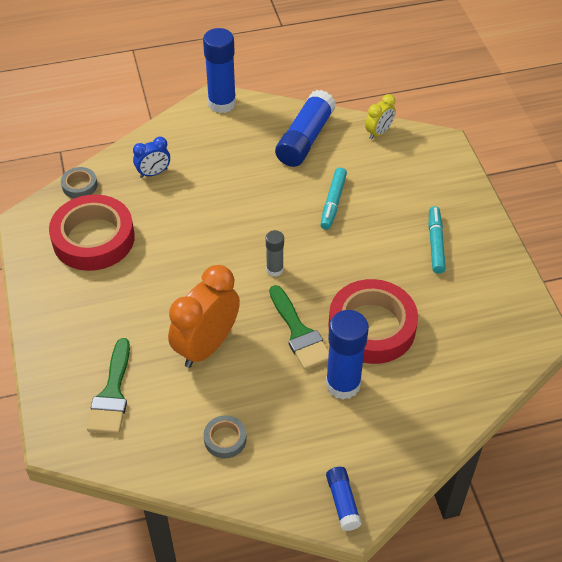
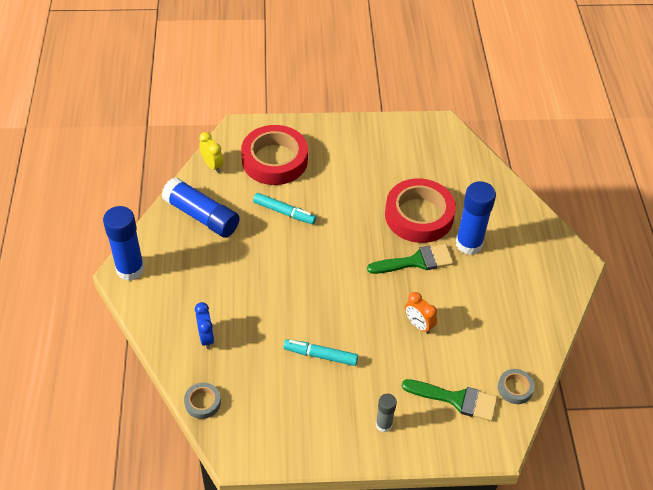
camera: 80 degrees left, 0 degrees up
red tape [49,194,135,271] -> red tape moved to [241,125,308,185]
orange clock [168,265,240,368] -> orange clock [405,292,437,334], size x0.51
grey tape [204,415,247,458] -> grey tape moved to [498,369,535,404]
grey glue stick [266,230,284,277] -> grey glue stick moved to [376,394,397,432]
blue glue stick [326,467,362,531] -> none
turquoise marker [428,206,446,274] -> turquoise marker moved to [283,339,358,366]

